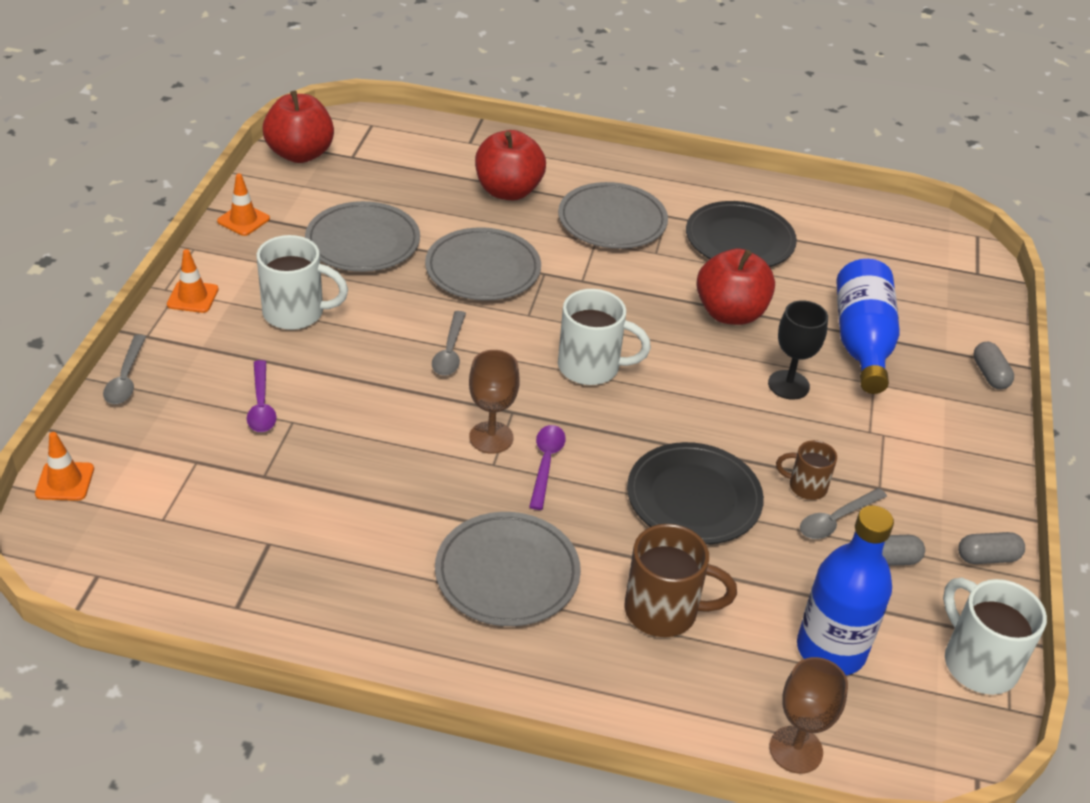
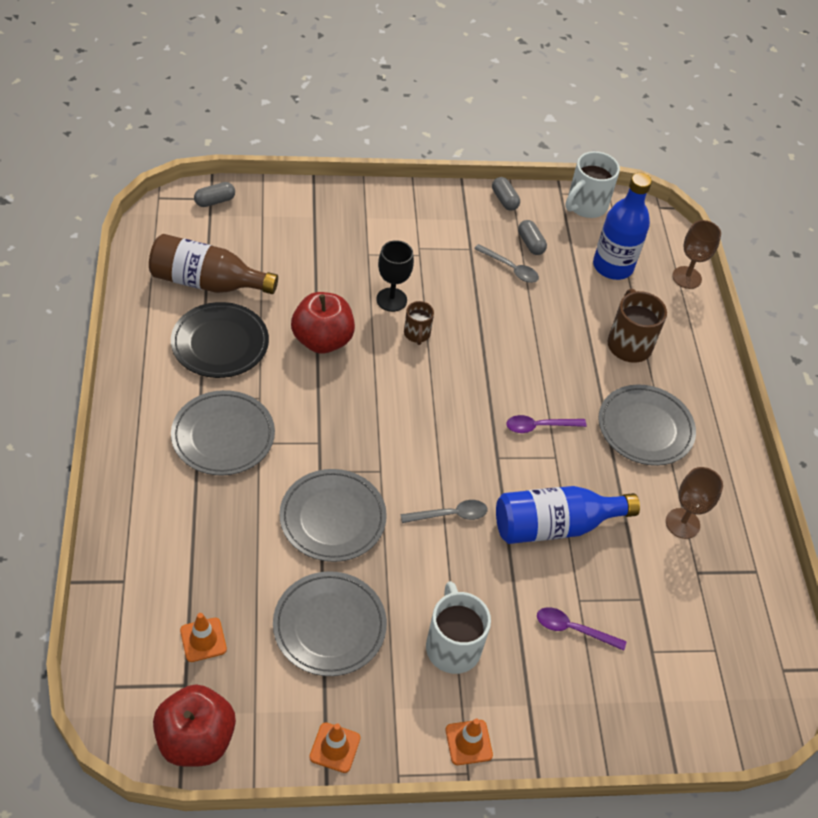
camera: 110 degrees left, 10 degrees up
orange traffic cone [35,432,94,501] -> orange traffic cone moved to [180,613,227,662]
grey spoon [103,334,146,404] -> none
purple spoon [247,360,276,432] -> purple spoon turned 135 degrees counterclockwise [537,607,626,651]
brown goblet [469,350,520,454] -> brown goblet moved to [666,467,723,539]
red apple [475,130,546,201] -> none
white mug [558,289,651,385] -> none
black plate [627,442,764,545] -> none
brown mug [776,440,837,500] -> brown mug moved to [404,301,434,345]
blue bottle [837,259,900,394] -> blue bottle moved to [496,486,640,544]
grey capsule [973,342,1014,389] -> grey capsule moved to [194,182,235,207]
none -> brown bottle [149,234,278,294]

